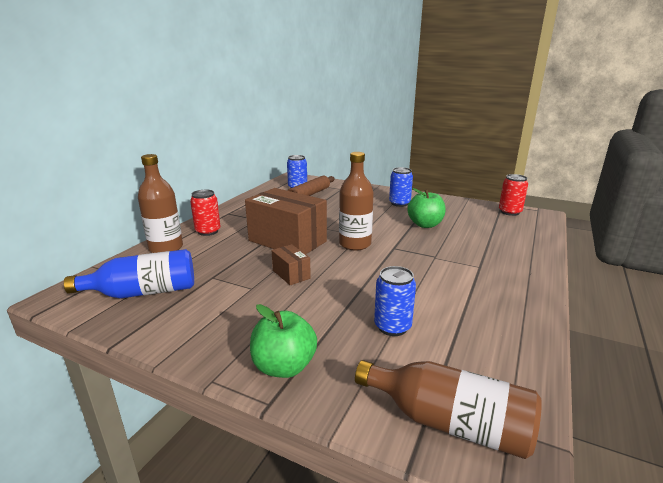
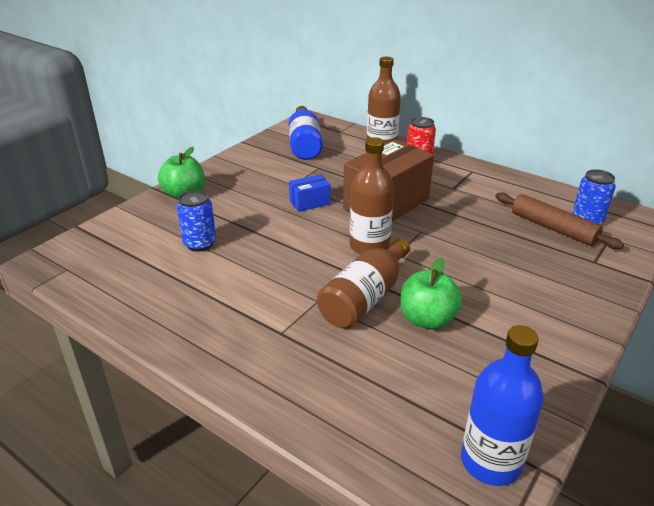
camera: 100 degrees right, 10 degrees up
brown box [271,244,311,285] -> blue box [289,174,330,212]
brown bottle [355,360,542,459] -> brown bottle moved to [317,239,410,329]
blue can [389,167,413,207] -> none
red can [499,174,528,216] -> blue bottle [461,325,544,486]

